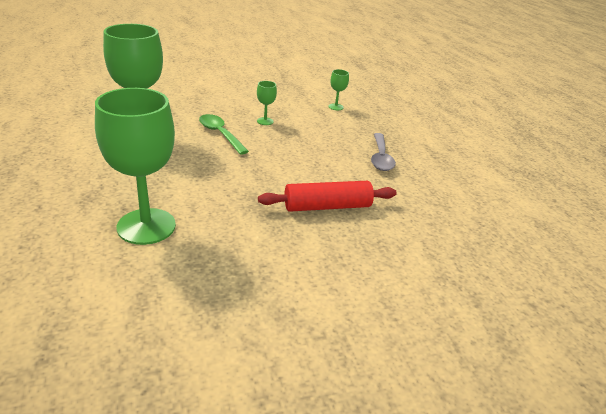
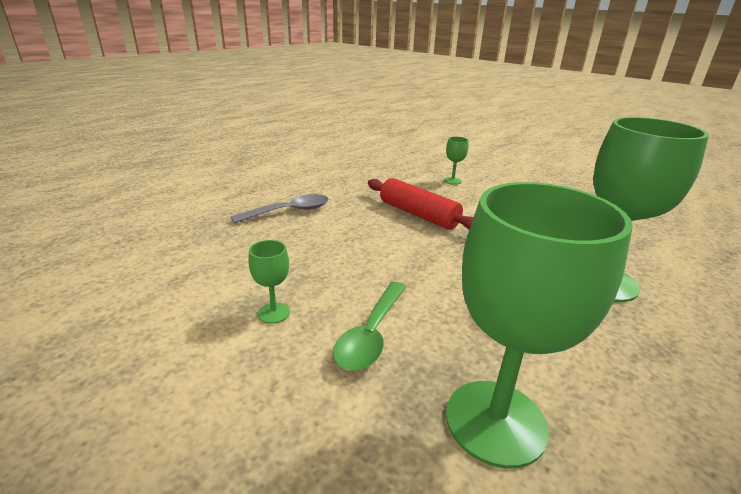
camera: 120 degrees left, 5 degrees down
green goblet [328,69,349,110] -> green goblet moved to [444,137,468,185]

